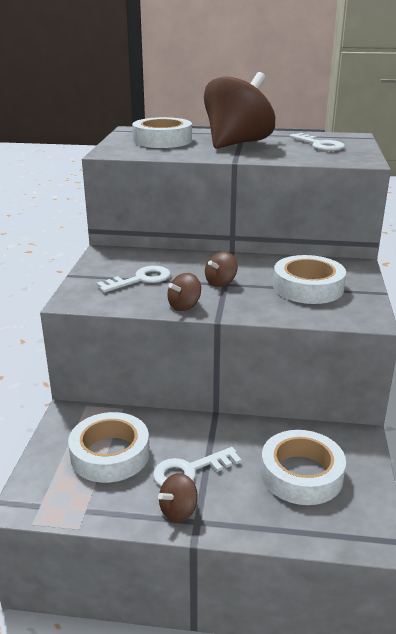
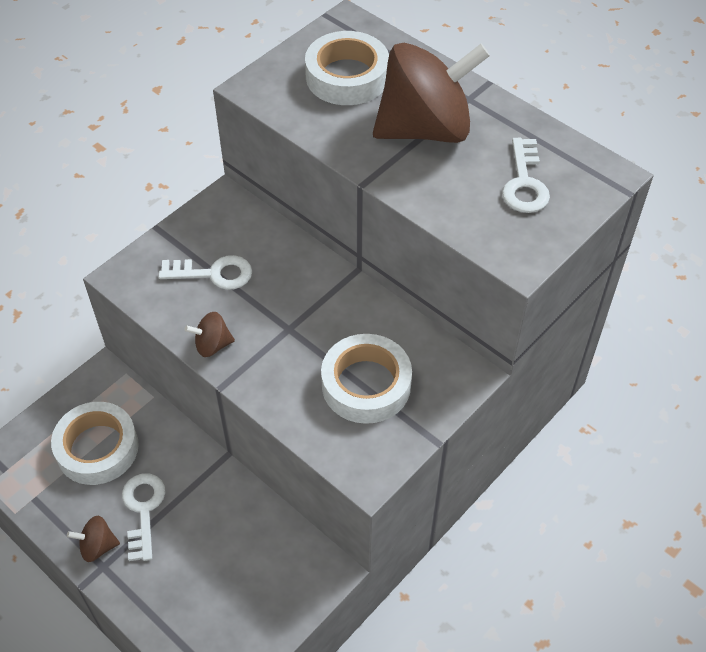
camera: 35 degrees right, 25 degrees up
white key [153,447,242,486] -> white key turned 75 degrees clockwise [122,473,165,561]
brown spinning top [205,251,238,287] -> none
white tape [261,430,346,505] -> none

